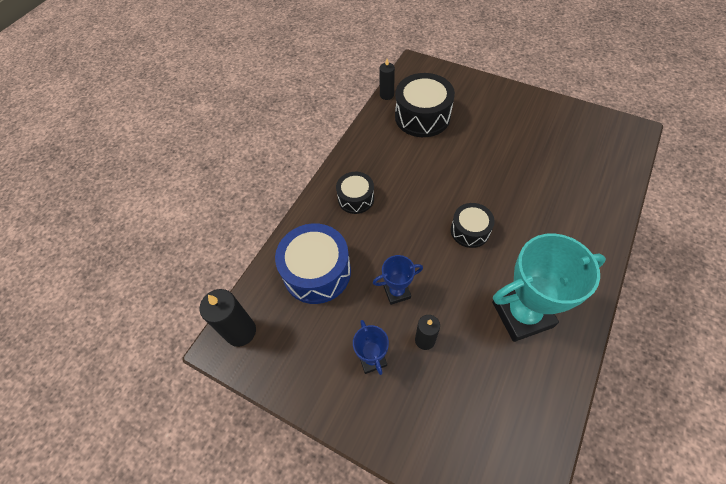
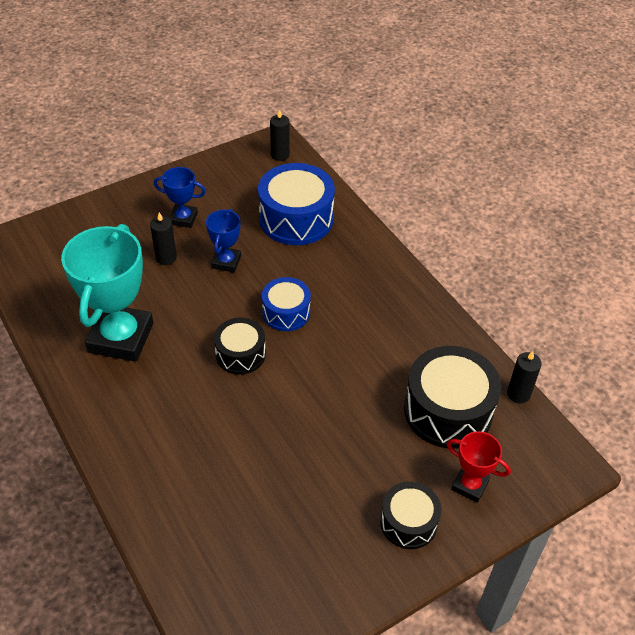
camera: 115 degrees right, 10 degrees down
black candle [200,289,256,347] -> black candle [270,109,290,161], size x0.63
black drum [336,172,374,214] -> black drum moved to [380,481,441,549]
none -> blue drum [262,277,311,331]
none -> red trophy [447,431,511,503]

